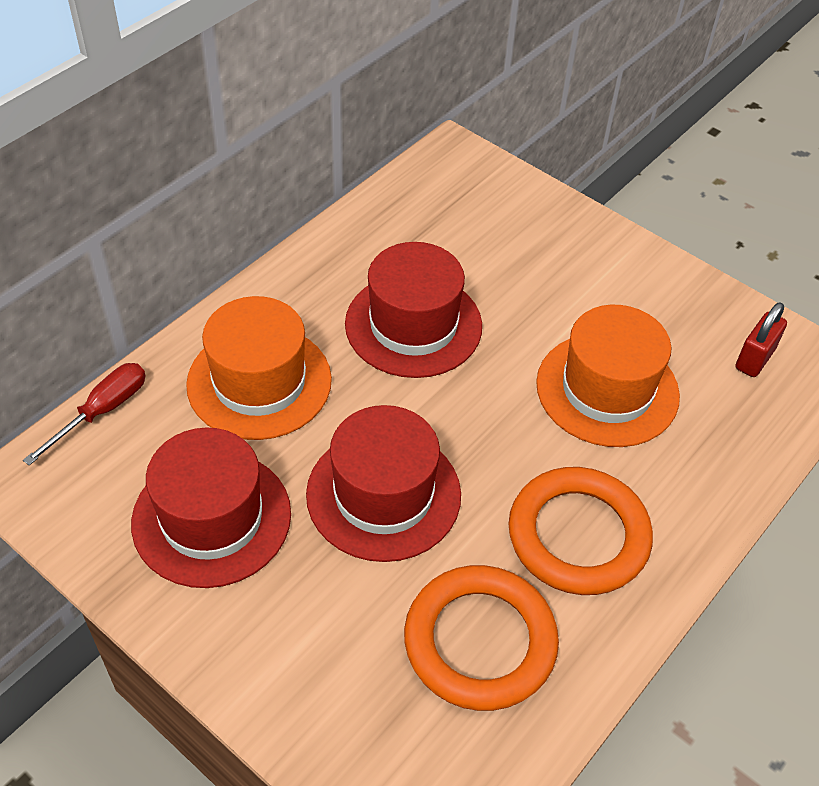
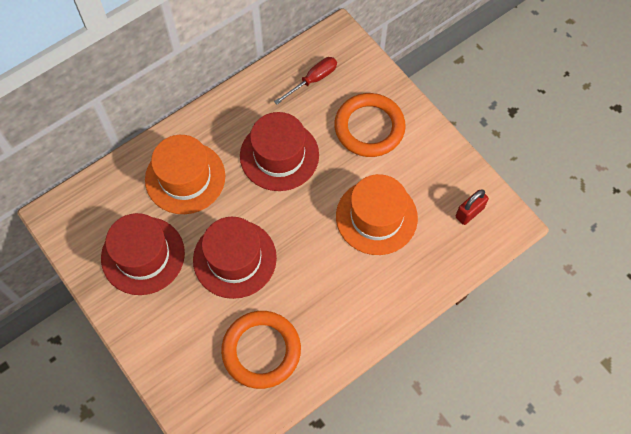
camera: 15 degrees right, 15 degrees up
red screwdriver [23,363,146,465] -> red screwdriver moved to [274,57,337,104]
orange ring [509,467,653,595] -> orange ring moved to [334,93,406,157]

